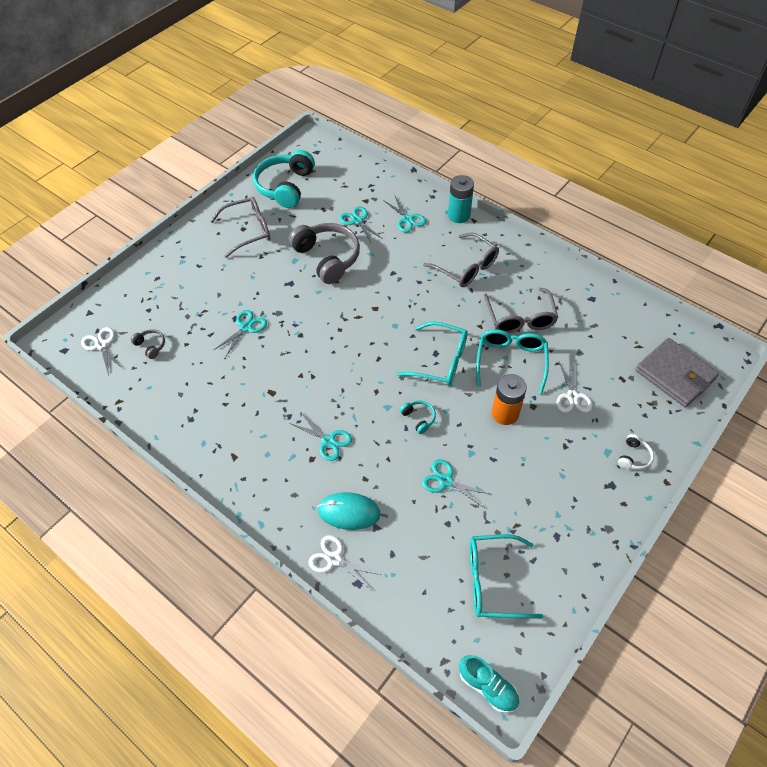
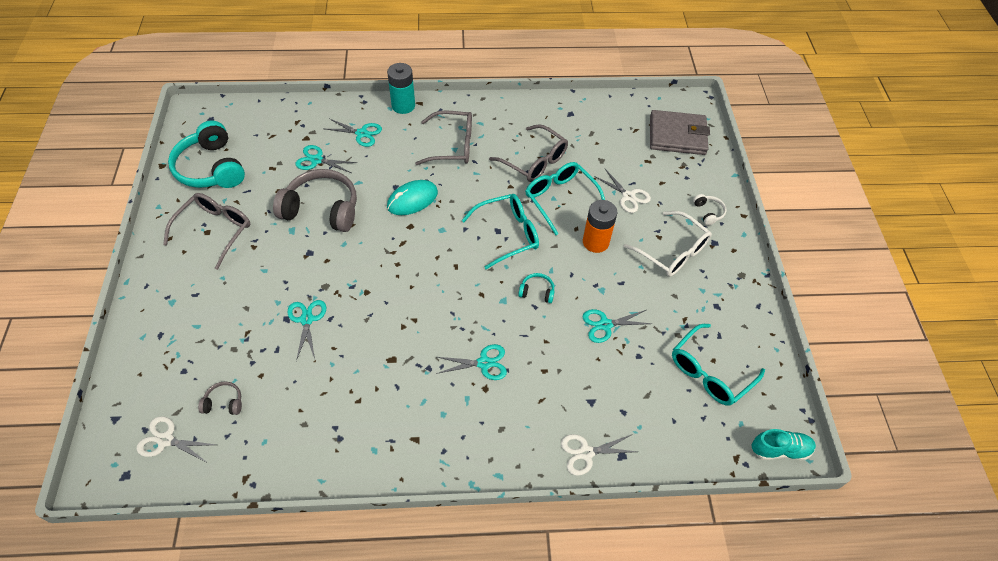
camera: 45 degrees left, 0 degrees up
turquoise mouse [318,492,381,530] -> turquoise mouse moved to [387,180,438,215]
none -> white glasses [623,211,712,277]

